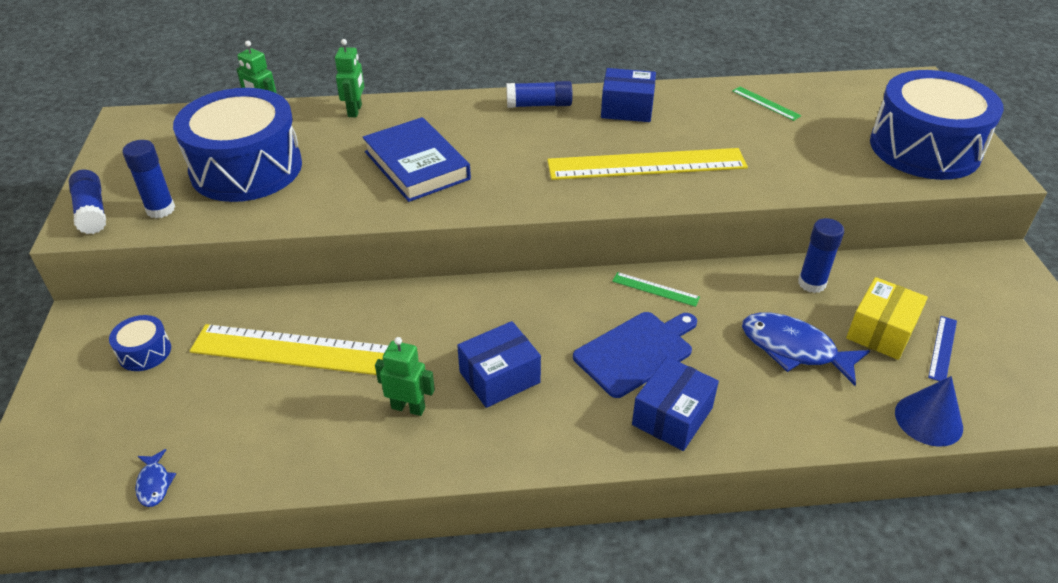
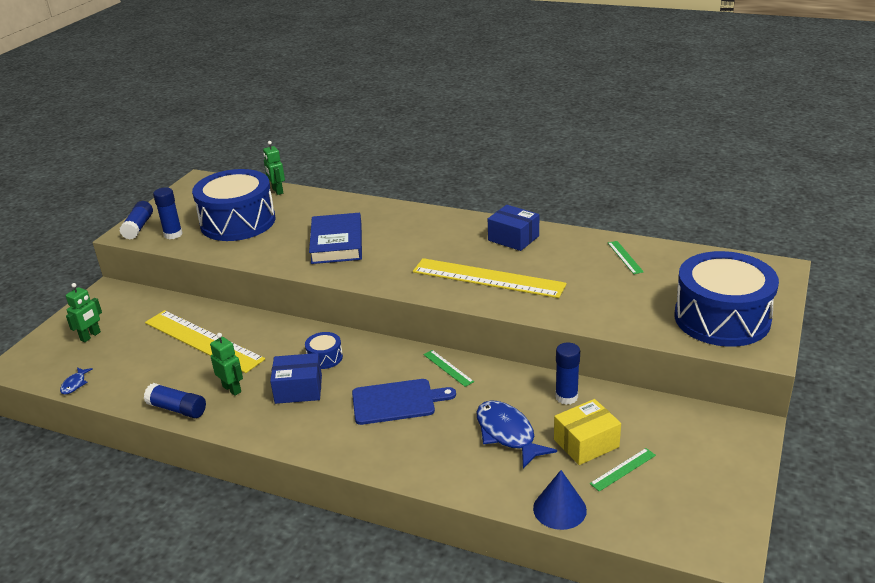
camera: 30 degrees right, 10 degrees down
blue drum [109,315,171,371] -> blue drum moved to [305,332,343,369]
green robot [335,39,364,117] -> green robot moved to [66,283,102,342]
blue glue stick [506,81,573,108] -> blue glue stick moved to [144,383,206,418]
blue box [632,357,719,451] -> none
blue ruler [928,316,957,381] -> green ruler [590,448,656,492]

